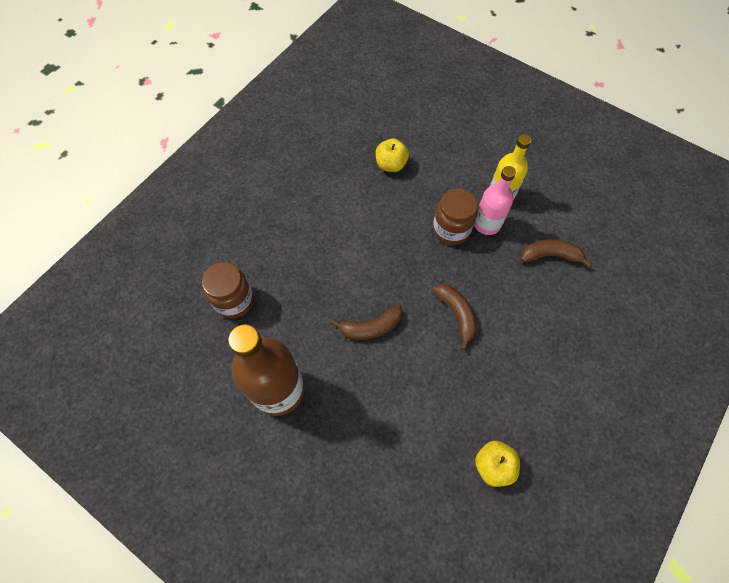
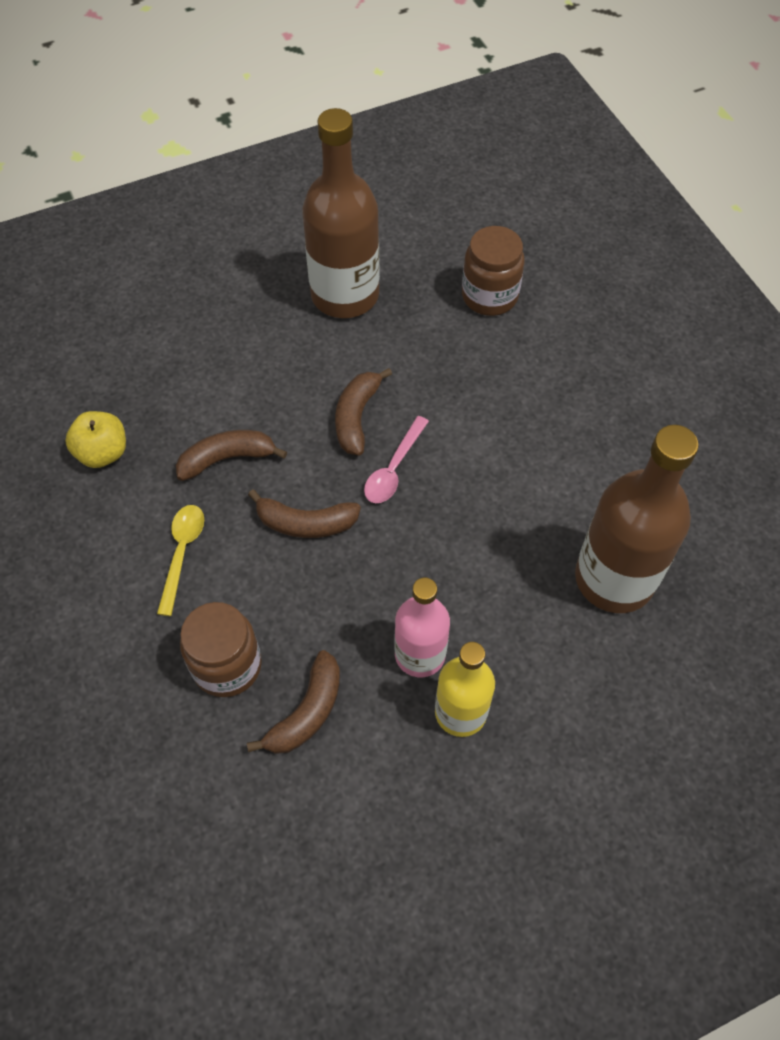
camera: 120 degrees right, 5 degrees down
yellow apple [376,139,409,172] -> brown bottle [575,425,699,613]
brown jar [433,188,477,245] -> brown jar moved to [180,602,262,697]
none -> yellow spoon [157,505,204,616]
none -> brown banana [176,430,287,481]
none -> pink spoon [364,416,429,503]

